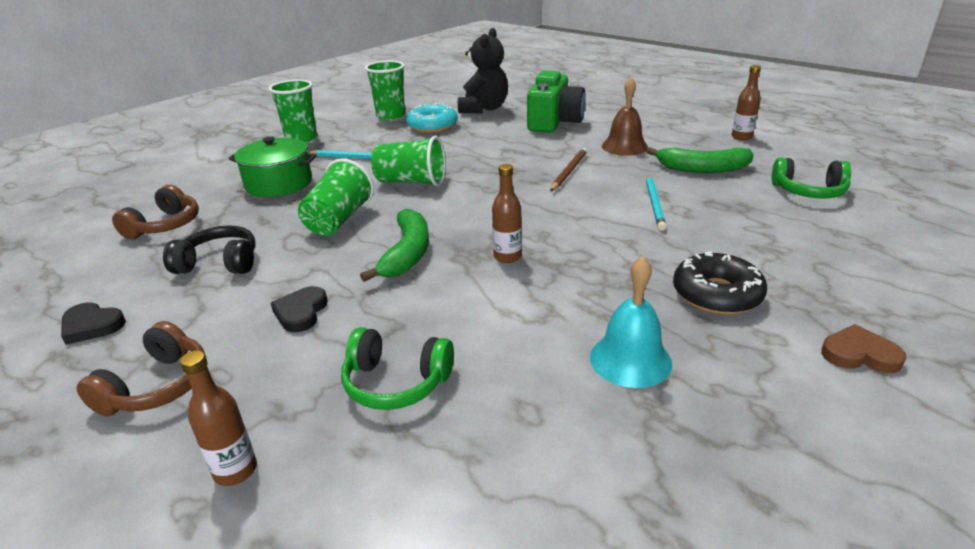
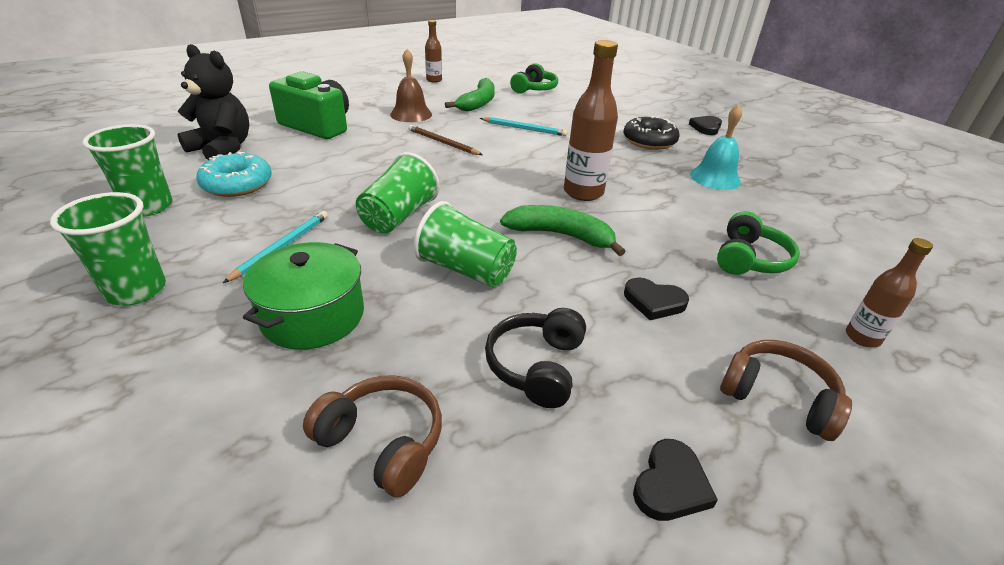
camera: 80 degrees left, 5 degrees up
brown bottle [492,164,522,263] -> brown bottle [564,40,618,201], size x1.73
brown heart [821,324,906,373] -> black heart [689,116,722,135]

